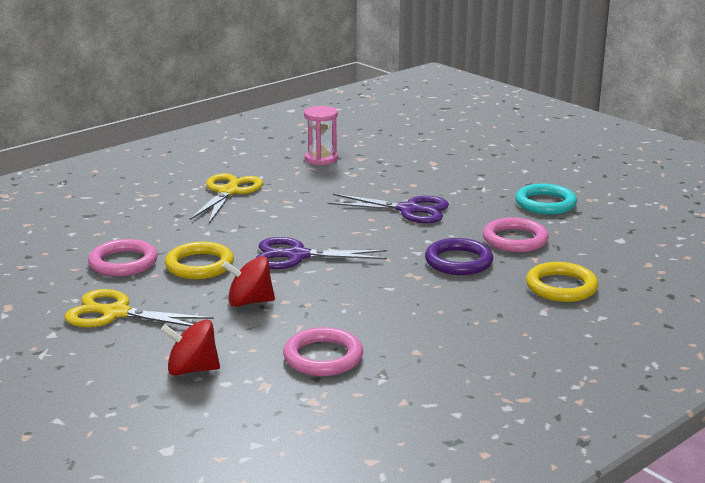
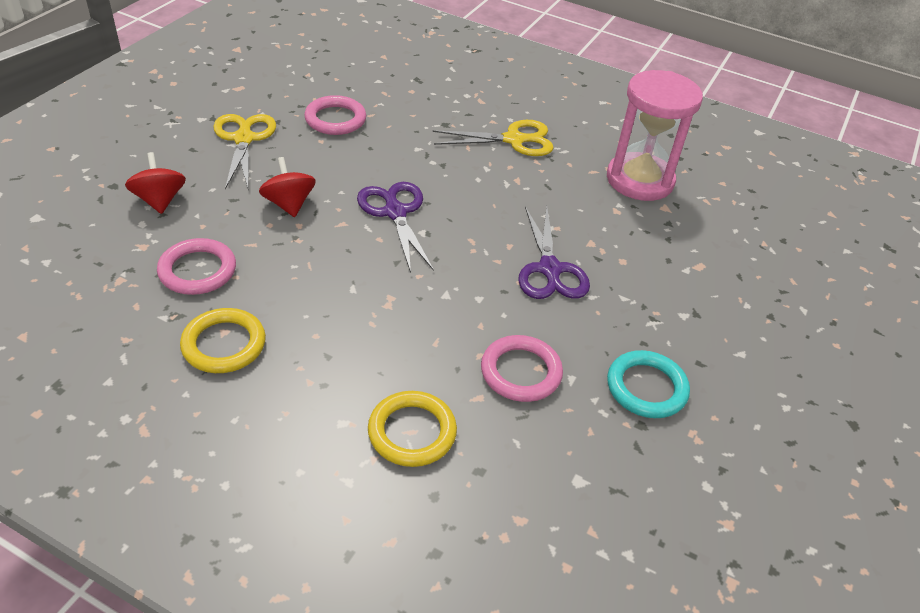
camera: 65 degrees right, 20 degrees up
yellow ring [165,242,234,279] -> yellow ring moved to [180,308,266,373]
pink hourglass [304,106,338,165] -> pink hourglass [607,70,703,201], size x1.78
purple ring [425,238,493,275] -> none

